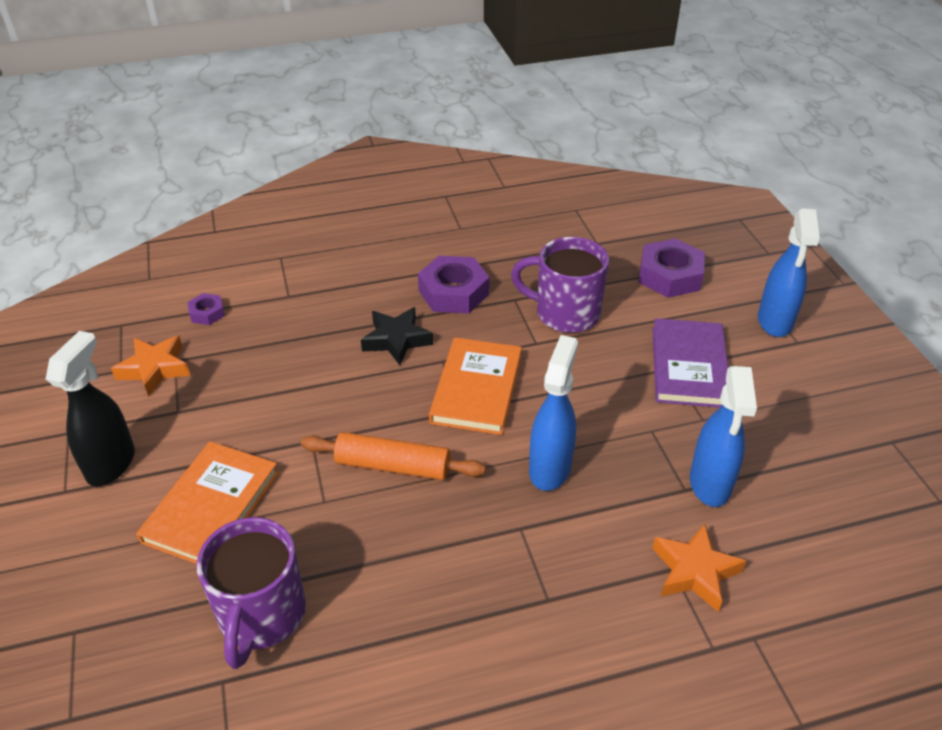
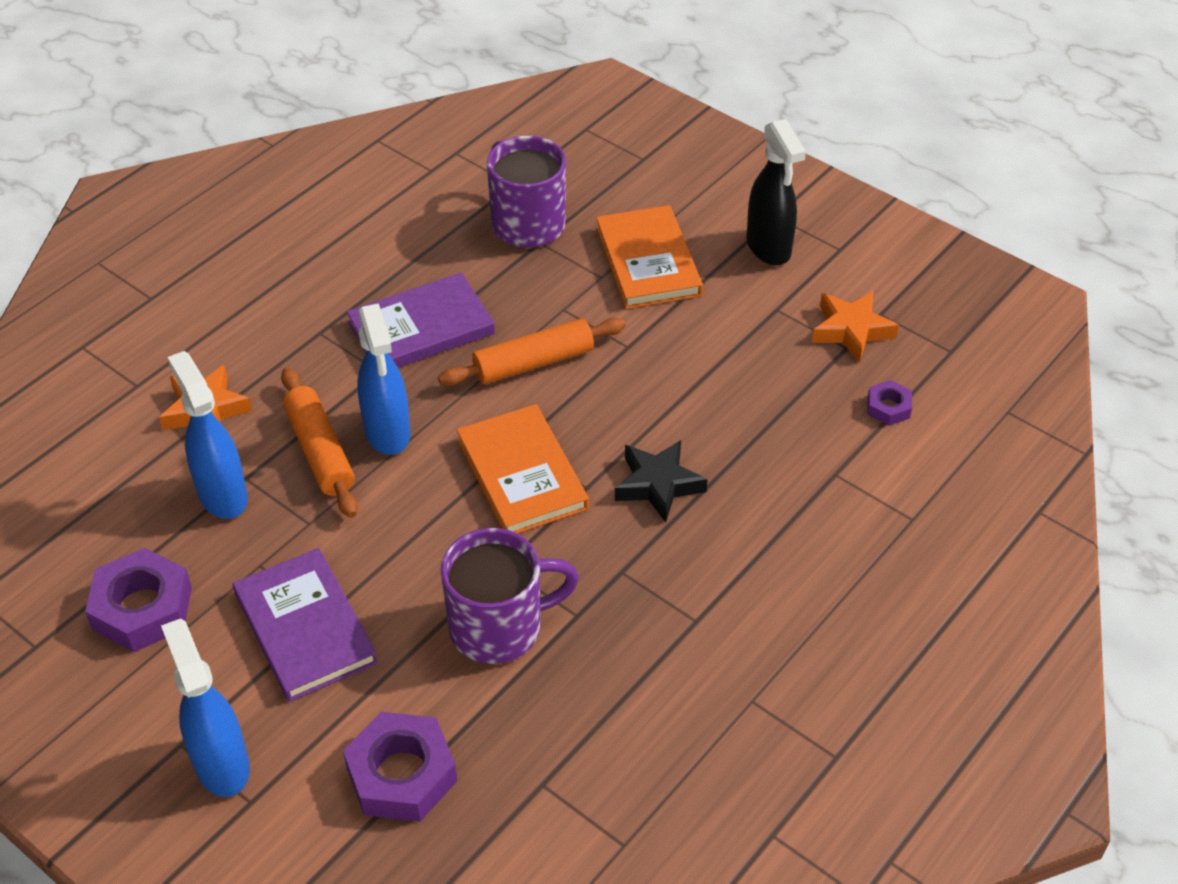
camera: 145 degrees right, 5 degrees up
purple nut [418,256,490,314] -> purple nut moved to [85,548,192,652]
none -> orange rolling pin [281,368,358,518]
none -> purple book [347,272,495,368]

